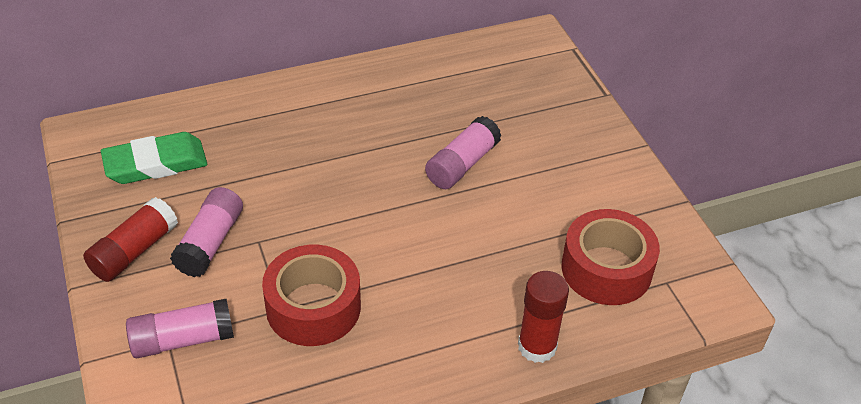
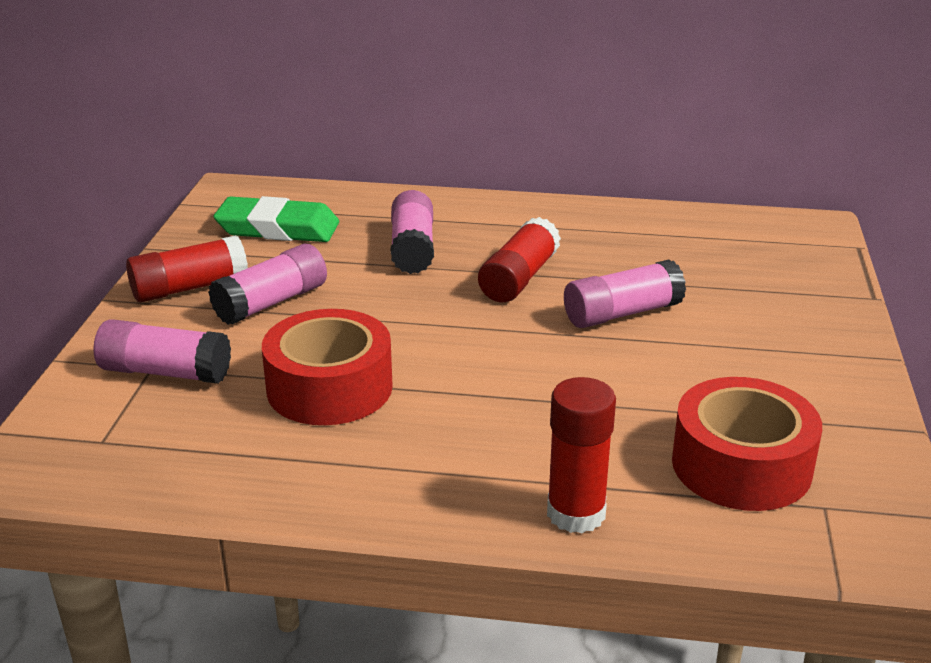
camera: 30 degrees right, 15 degrees down
none -> pink glue stick [390,190,434,274]
none -> red glue stick [478,217,561,302]

